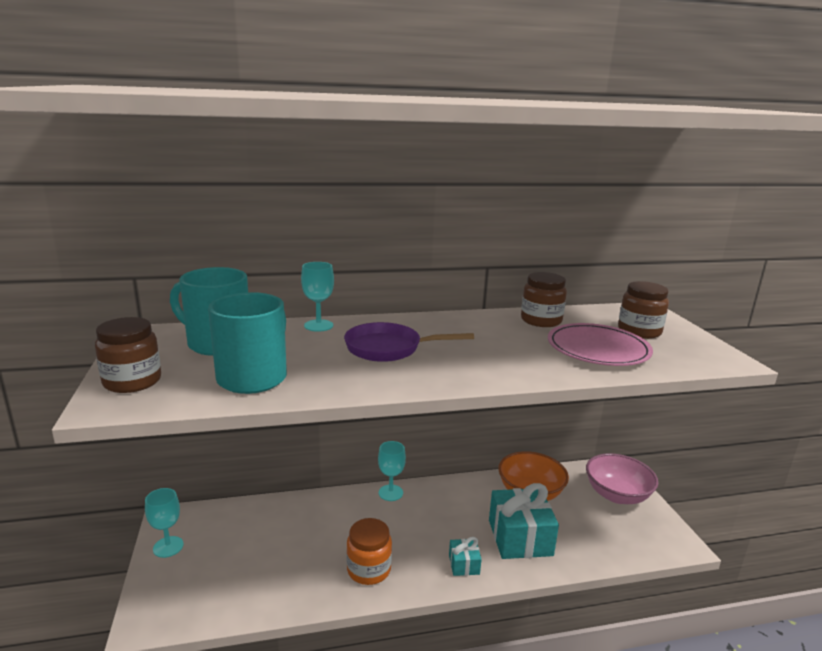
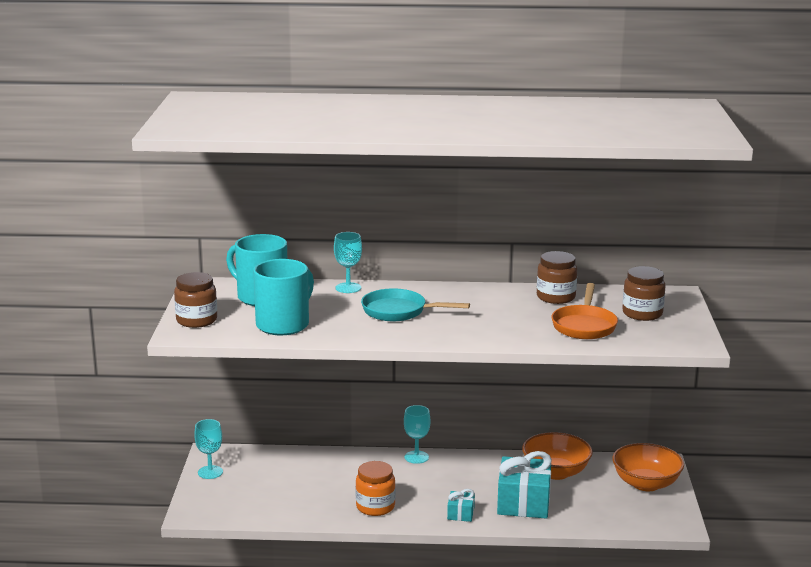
camera: 15 degrees right, 0 degrees up
purple pan [344,322,474,362] -> turquoise pan [361,289,470,321]
pink plate [548,323,653,366] -> orange pan [551,283,618,339]
pink bowl [586,453,658,504] -> orange bowl [612,443,684,491]

